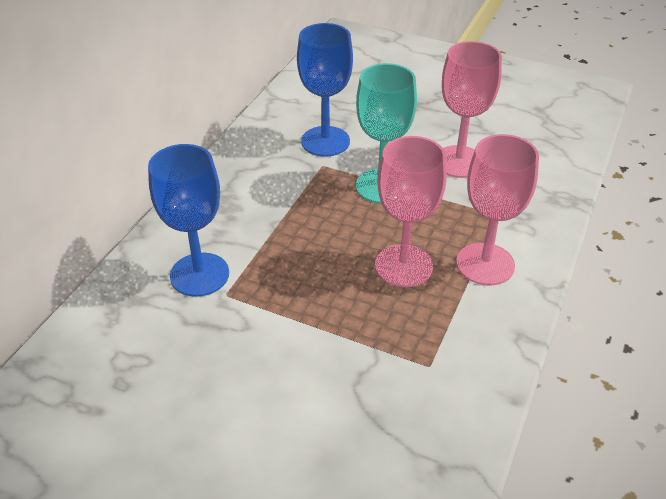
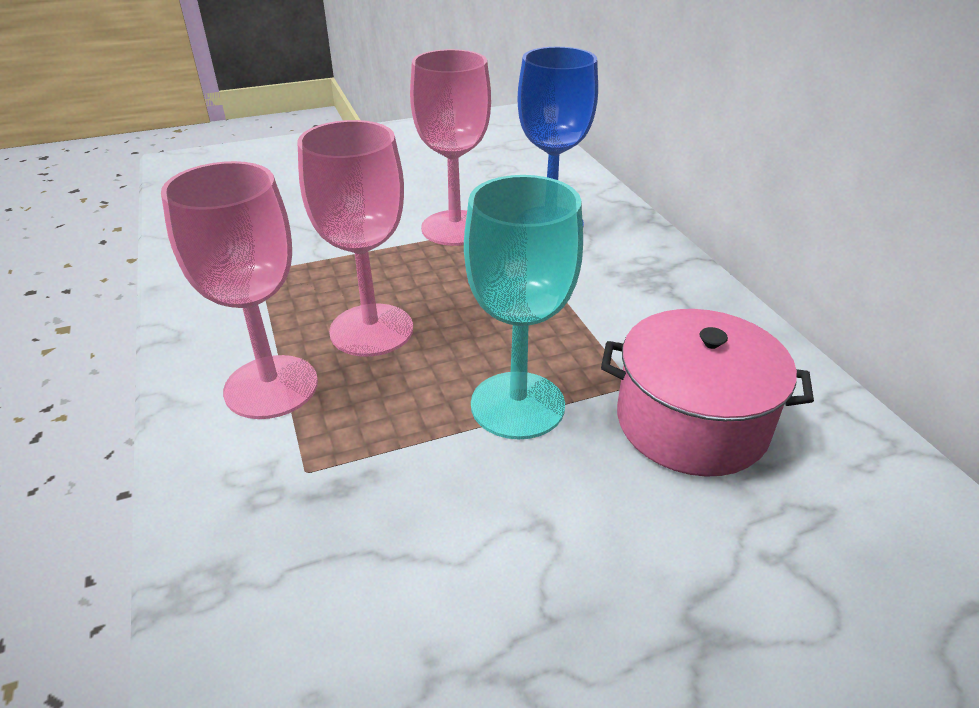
camera: 135 degrees right, 5 degrees down
blue goblet [297,23,353,157] -> pink pot [601,309,814,477]
pink goblet [442,41,502,178] -> pink goblet moved to [410,49,491,246]

